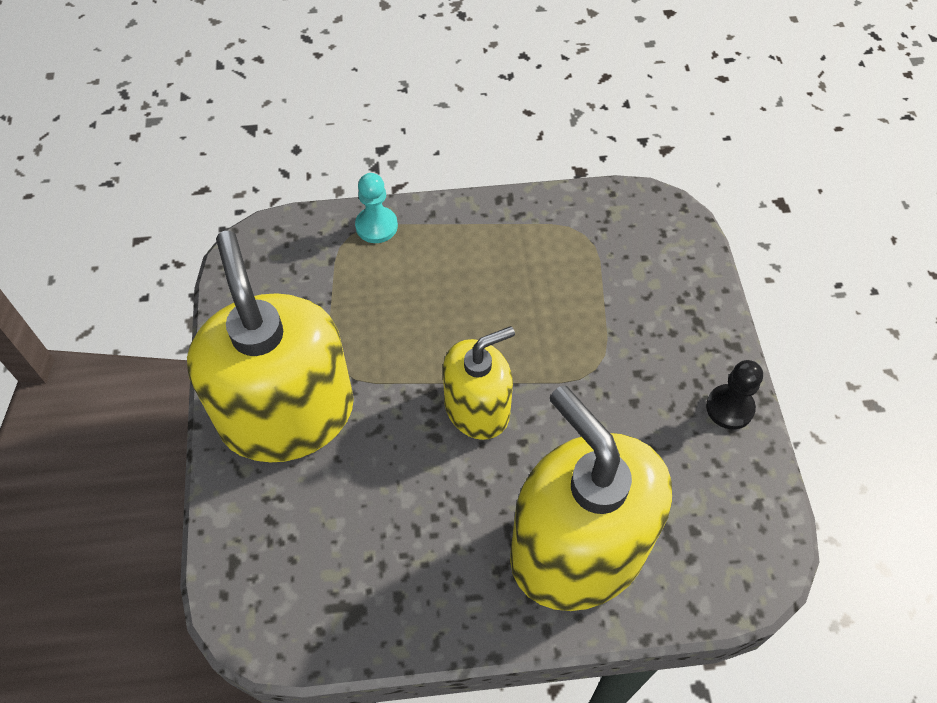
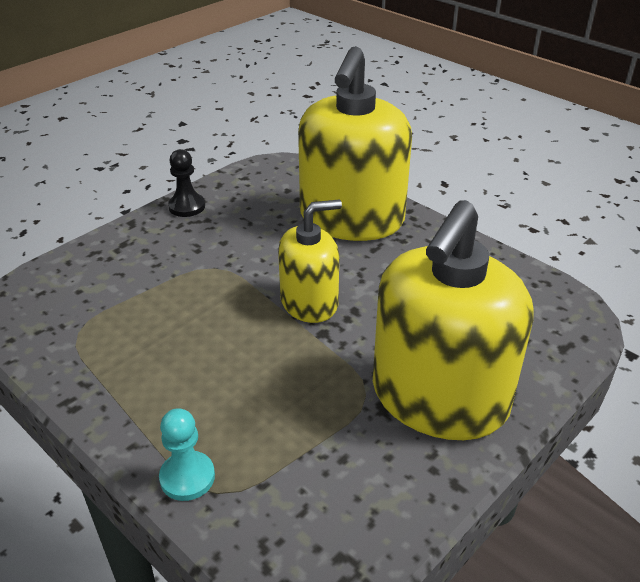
camera: 130 degrees left, 20 degrees down
yellow soap dispenser [443,326,515,440] -> yellow soap dispenser turned 135 degrees clockwise [278,200,342,323]

